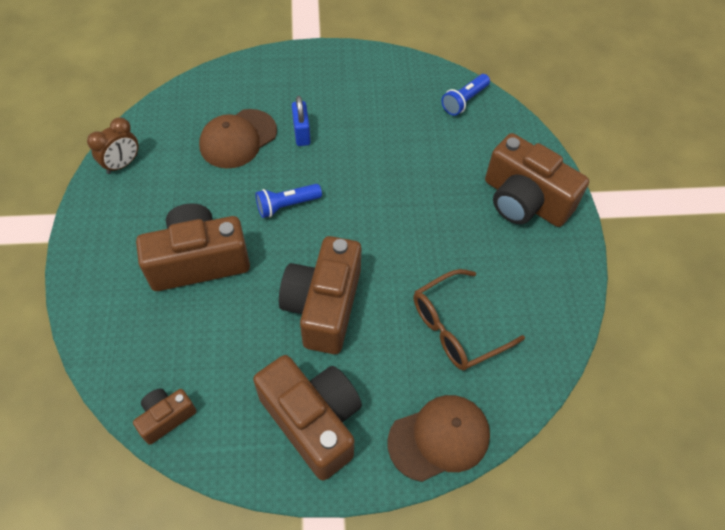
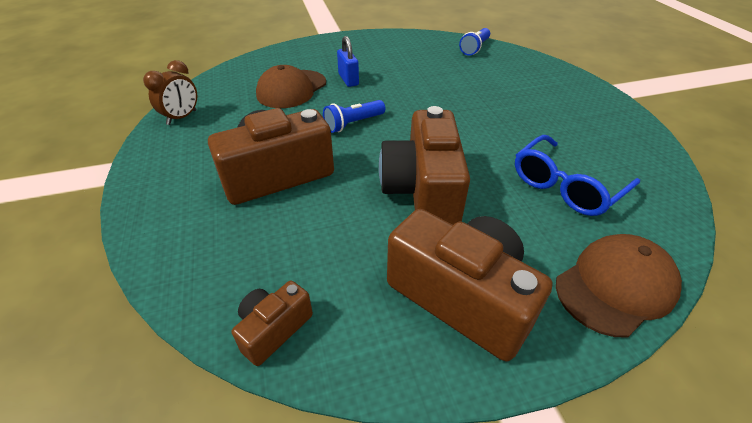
camera: 10 degrees left, 15 degrees down
brown glasses [414,269,525,371] -> blue glasses [515,135,640,216]
brown camera [485,133,589,227] -> none

